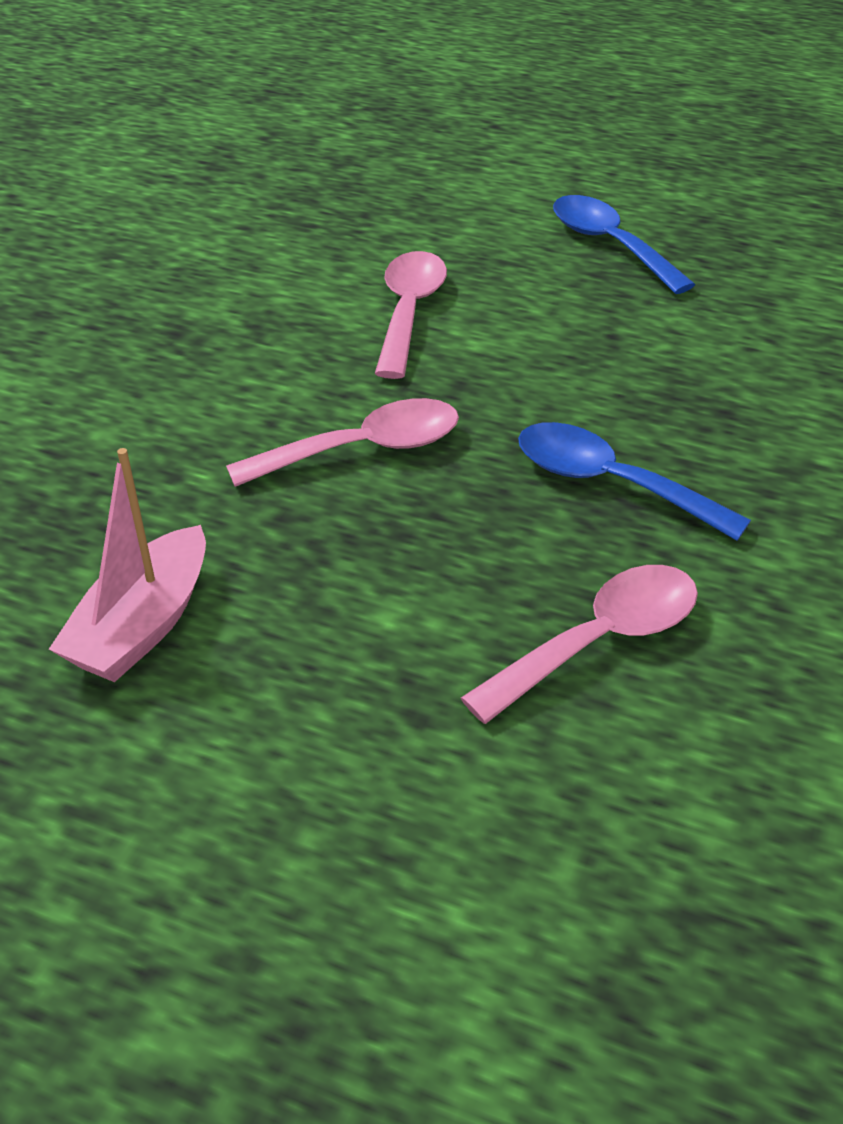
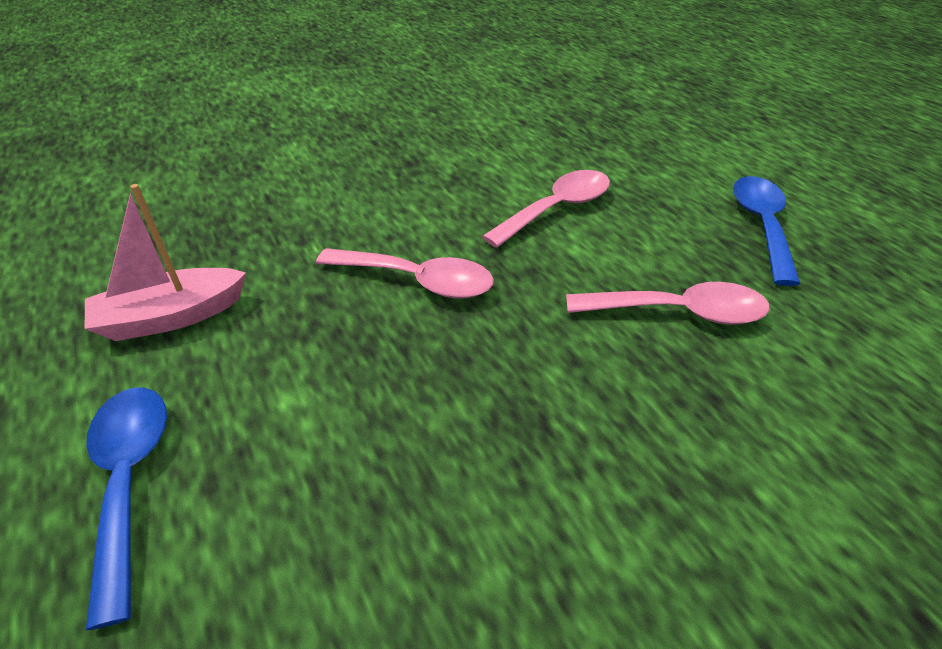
camera: 40 degrees right, 0 degrees up
pink spoon [461,565,698,724] -> pink spoon moved to [566,282,770,325]
blue spoon [518,422,751,541] -> blue spoon moved to [86,387,167,630]

